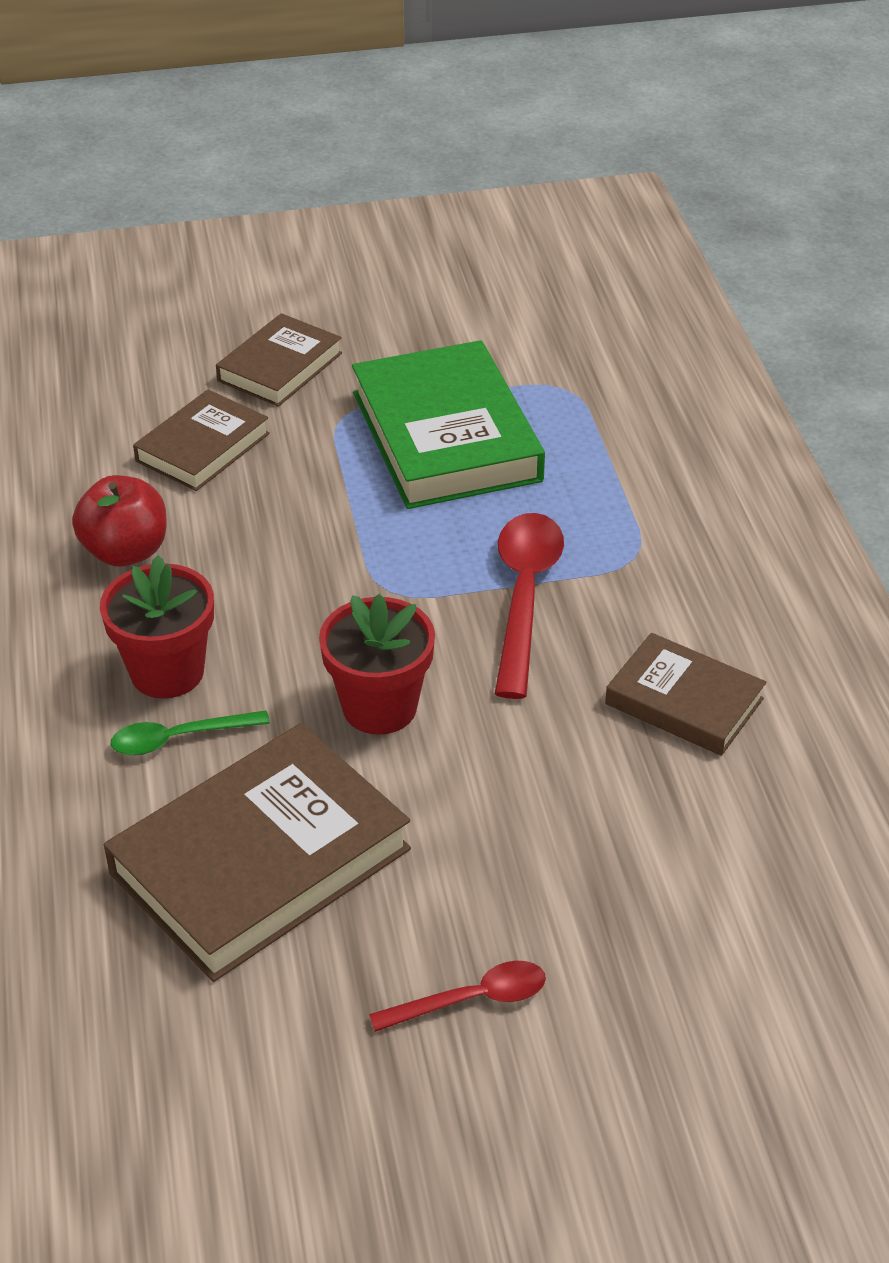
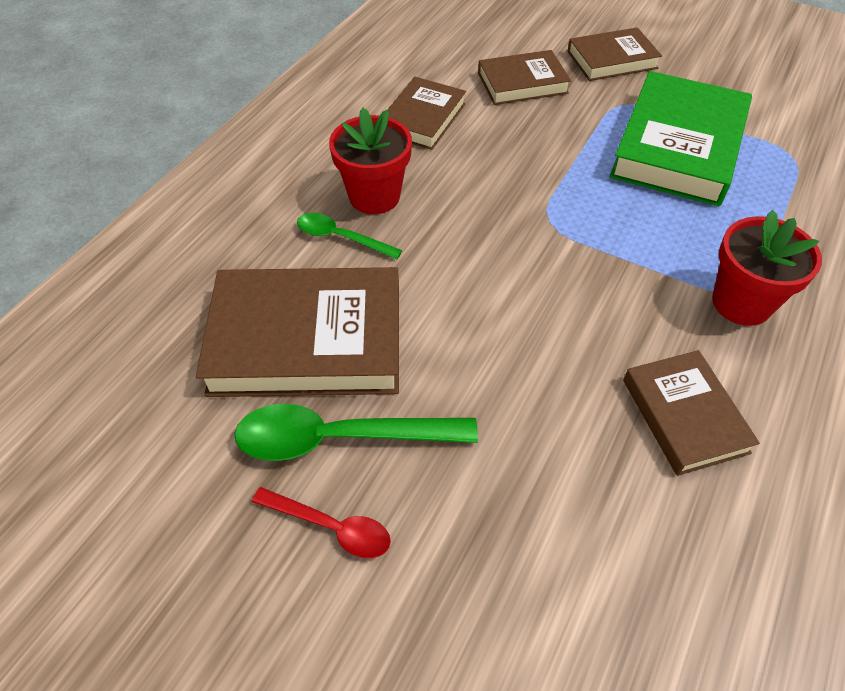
camera: 40 degrees right, 10 degrees up
red apple [72,475,167,567] -> brown book [387,77,466,150]
red flower pot [319,594,435,735] -> red flower pot moved to [712,210,822,326]
red spoon [495,513,564,699] -> none
none -> green spoon [234,404,478,461]

